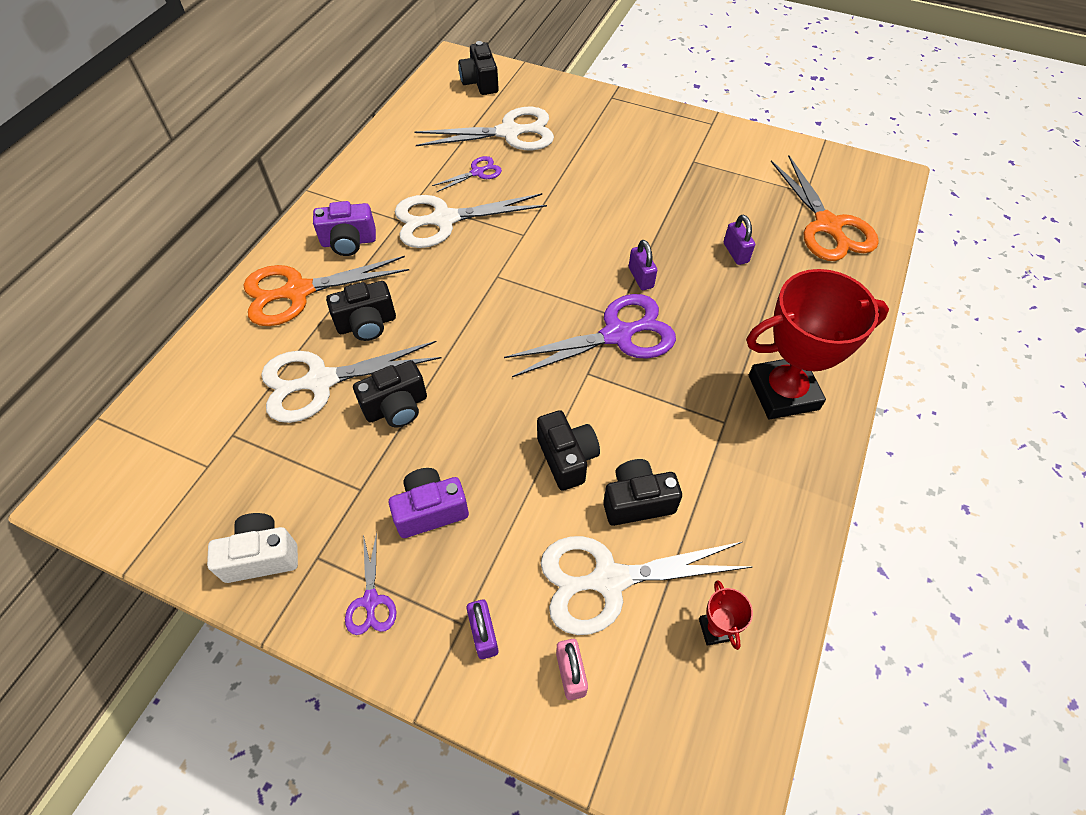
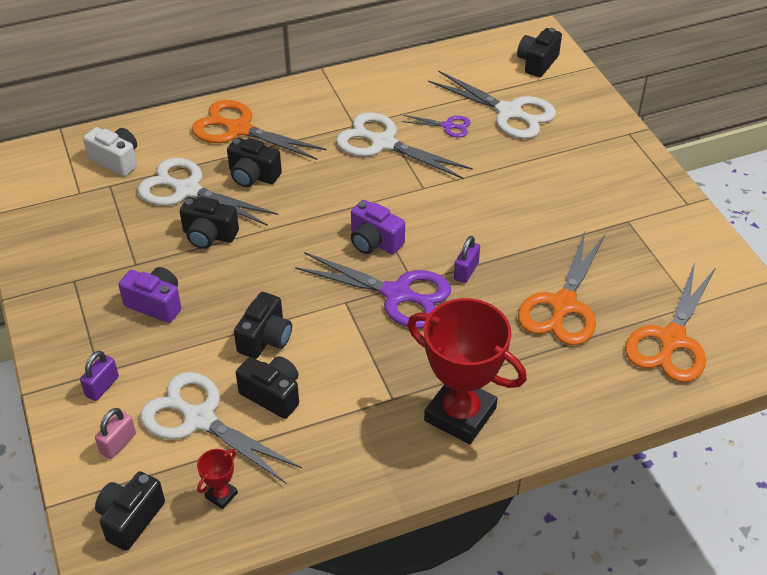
camera: 45 degrees right, 10 degrees down
white camera [207,513,298,583] -> white camera moved to [83,127,137,177]
purple camera [313,201,376,256] -> purple camera moved to [351,200,405,254]
purple scissors [345,532,396,635] -> none
purple padlock [724,215,755,265] -> orange scissors [518,231,605,345]
none -> black camera [95,471,165,551]

